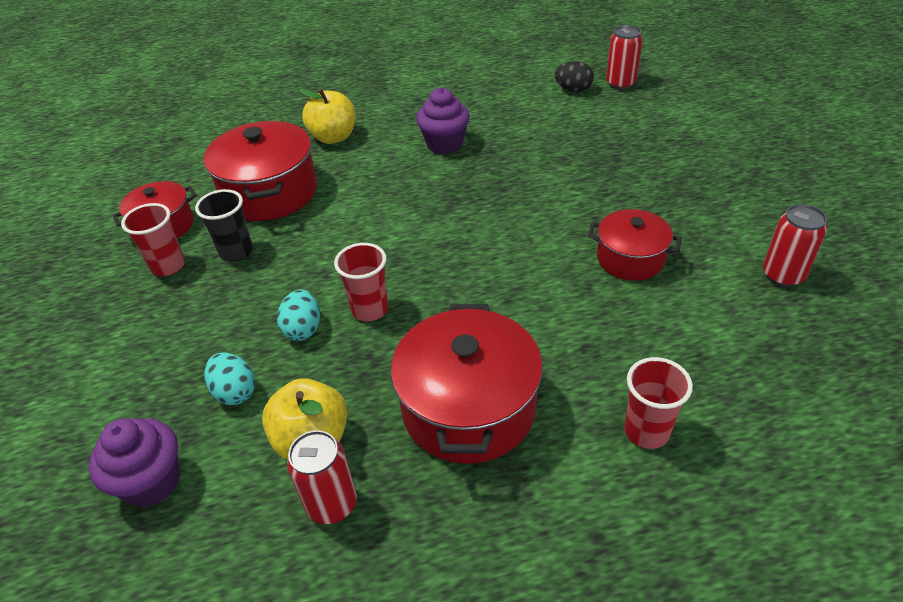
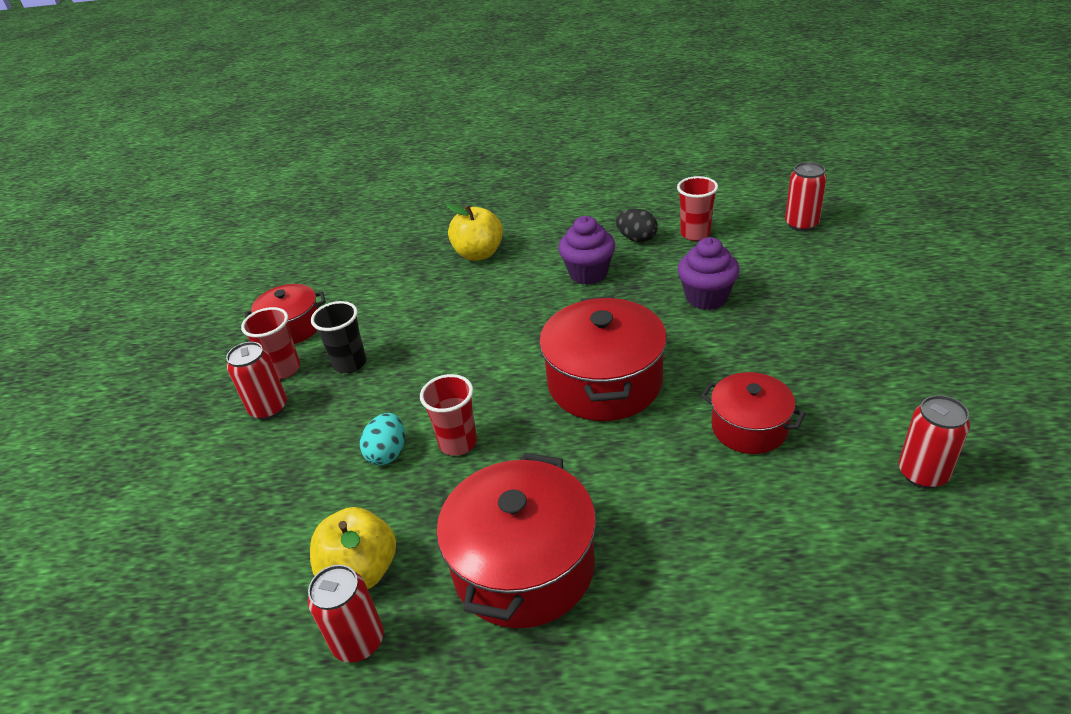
camera: 15 degrees right, 5 degrees down
purple cupcake [88,418,180,507] -> purple cupcake moved to [677,237,740,310]
red pot [204,121,317,221] -> red pot moved to [539,296,667,421]
turquoise egg [204,352,255,405] -> none
black egg [555,61,594,92] -> black egg moved to [616,209,658,242]
red cup [624,357,693,449] -> red cup moved to [677,176,718,241]
none -> red can [226,342,287,420]

